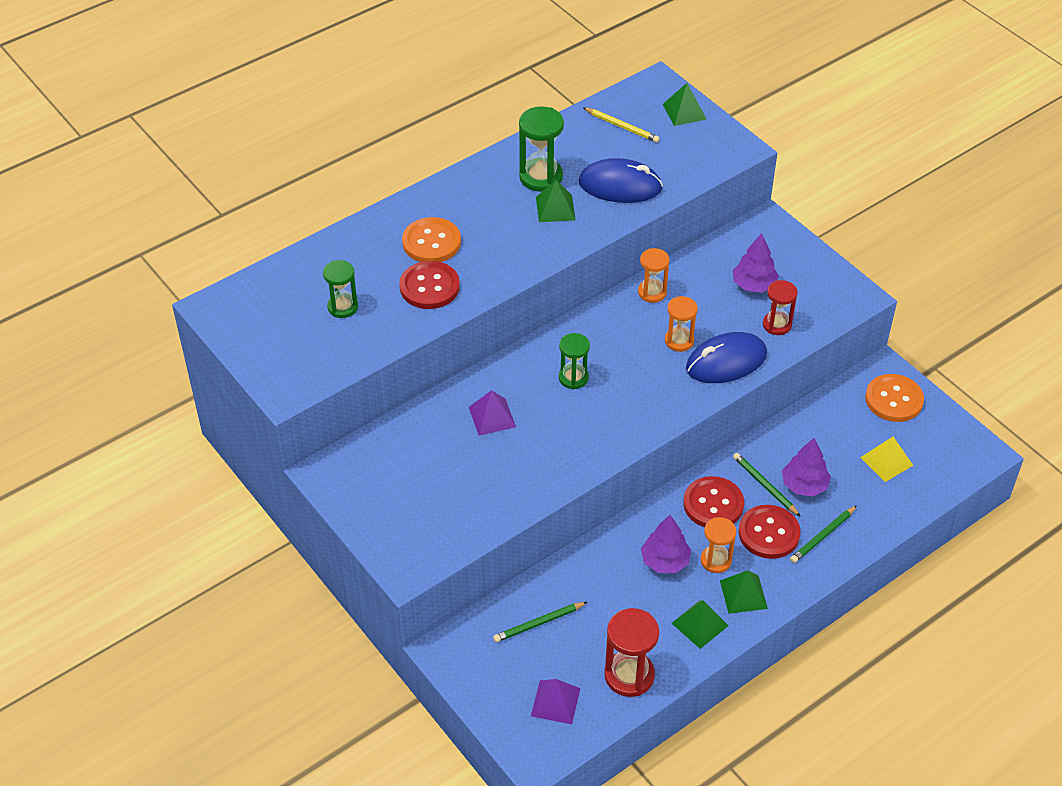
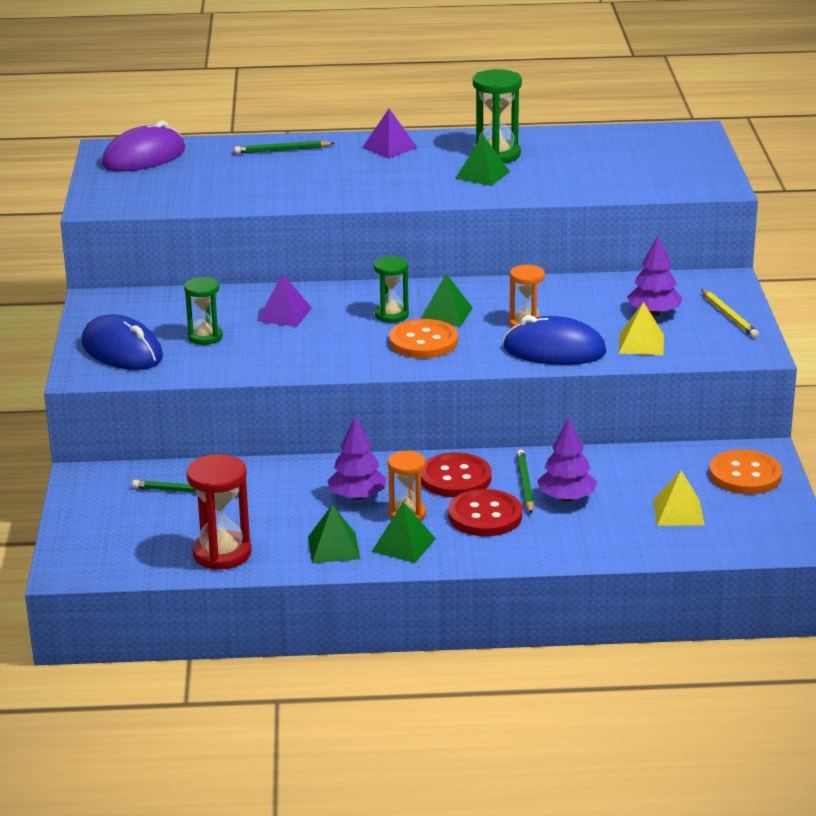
camera: 35 degrees right, 20 degrees down
green hourglass [323,260,358,318] -> green hourglass moved to [184,277,223,345]
red button [399,261,460,309] -> none
orange button [402,217,461,262] -> orange button moved to [389,319,458,358]
purple pyramid [531,679,580,724] -> purple pyramid moved to [362,109,418,158]
blue mouse [579,158,663,203] -> blue mouse moved to [82,314,163,370]
yellow pencil [583,107,660,143] -> yellow pencil moved to [701,289,759,338]
orange hourglass [638,248,669,303] -> none
green pyramid [662,83,706,126] -> green pyramid moved to [421,273,473,327]
red hourglass [763,280,798,335] -> yellow pyramid [619,302,664,355]
green pencil [790,506,857,563] -> green pencil moved to [234,141,335,154]
none -> purple mouse [102,121,185,171]

